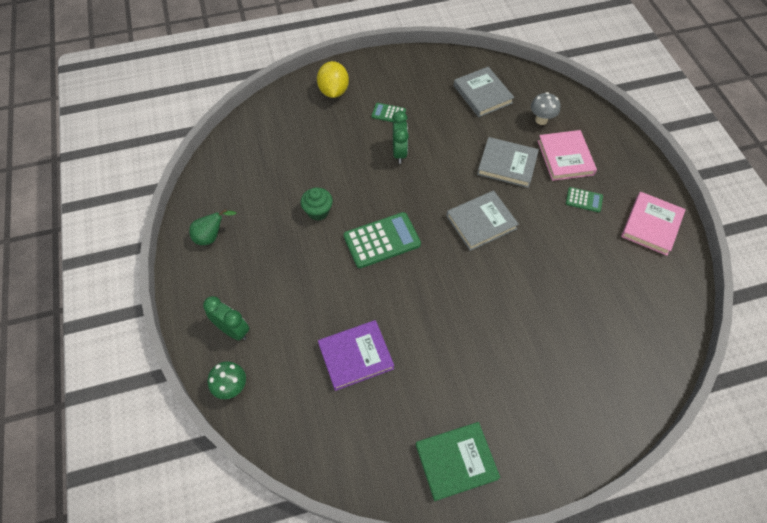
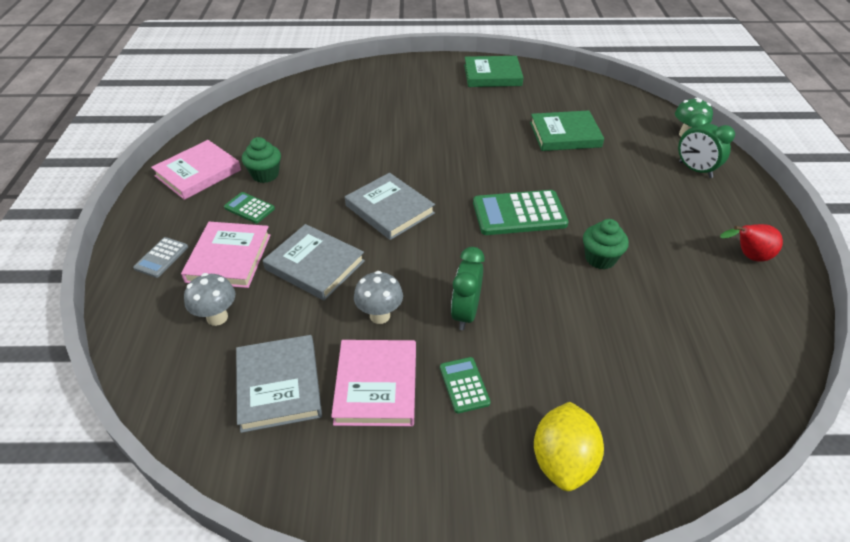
camera: 165 degrees left, 15 degrees down
green pear [189,209,236,245] -> red pear [720,224,783,261]
purple book [318,320,394,391] -> green book [530,110,604,151]
green calculator [372,103,406,122] -> green calculator turned 135 degrees counterclockwise [440,357,491,413]
grey book [446,190,519,251] -> grey book turned 60 degrees clockwise [345,173,435,240]
none -> grey calculator [133,237,188,278]
none -> green cupcake [242,137,281,183]
none -> pink book [331,340,416,426]
none -> grey mushroom [354,271,403,324]

